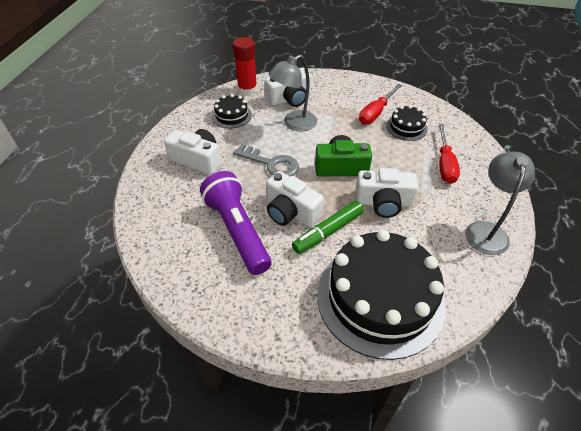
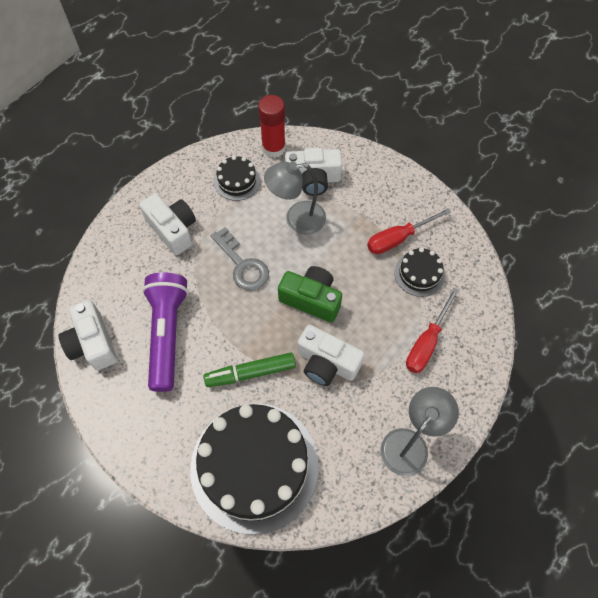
camera: 25 degrees right, 15 degrees up
white camera [266,171,324,227] -> white camera moved to [59,300,117,370]

